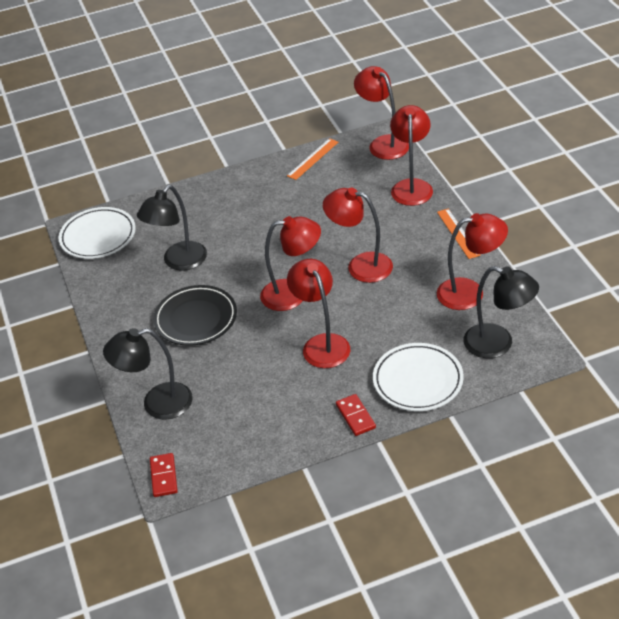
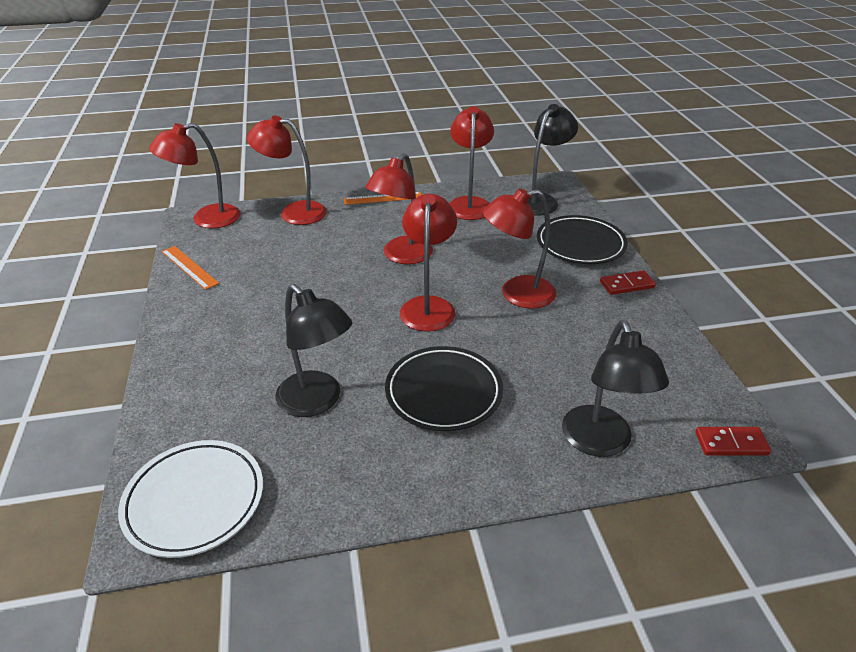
camera: 85 degrees left, 5 degrees down
white plate [373,343,464,411] -> black plate [537,215,628,264]

